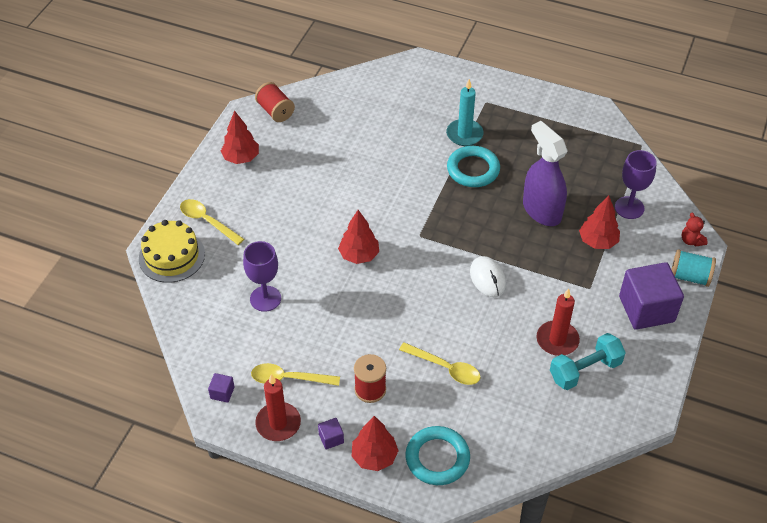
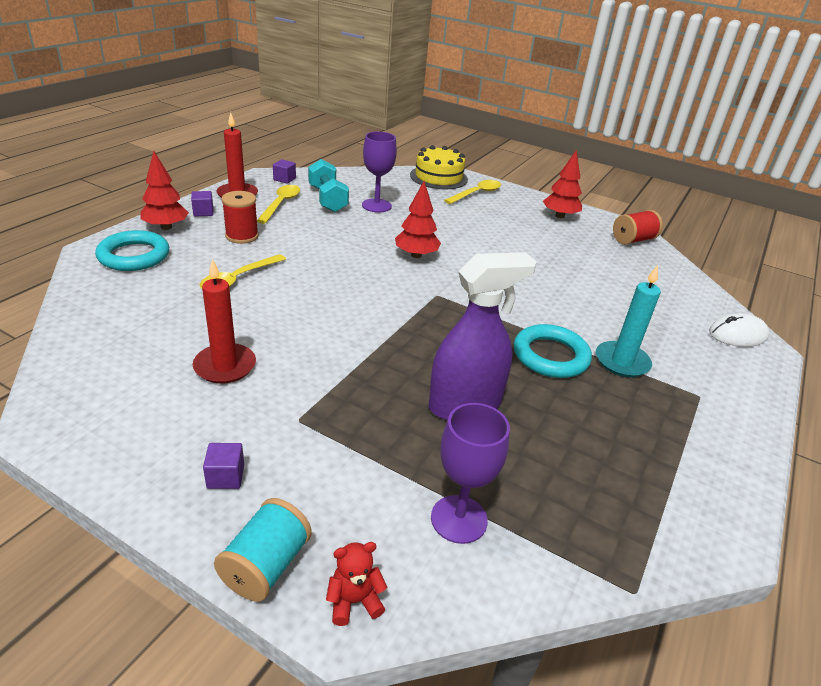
camera: 95 degrees right, 15 degrees down
white mouse [470,256,506,297] -> white mouse moved to [709,313,769,347]
turquoise dumbbell [550,333,626,390] -> turquoise dumbbell moved to [308,159,349,212]
red tree [579,196,620,249] -> none
purple cube [619,262,684,330] -> purple cube [203,443,244,489], size x0.42

